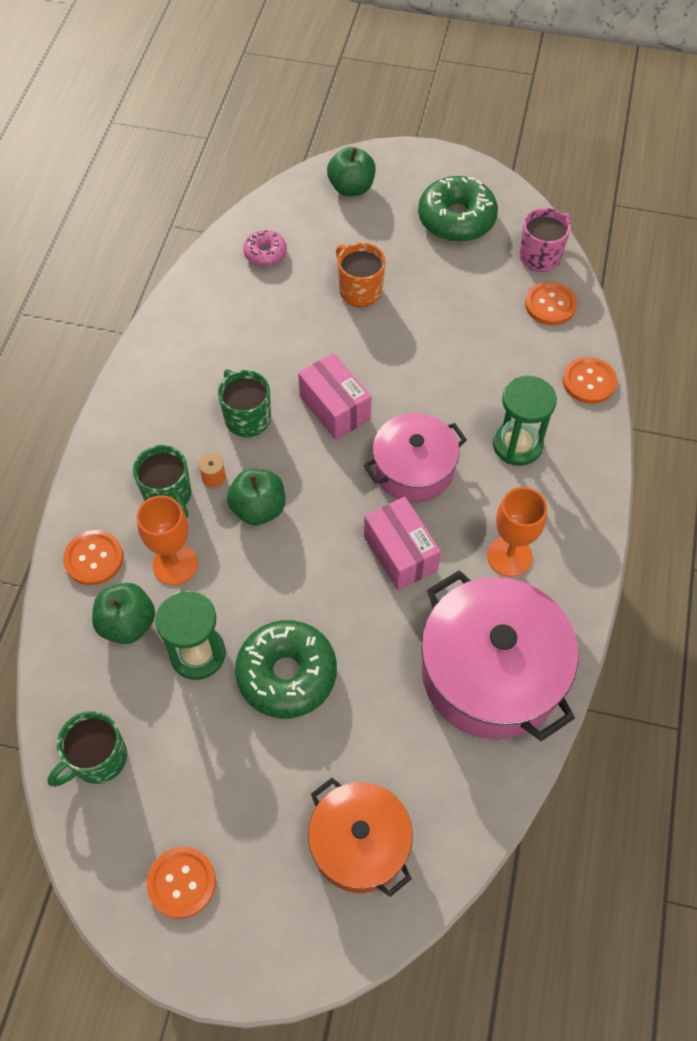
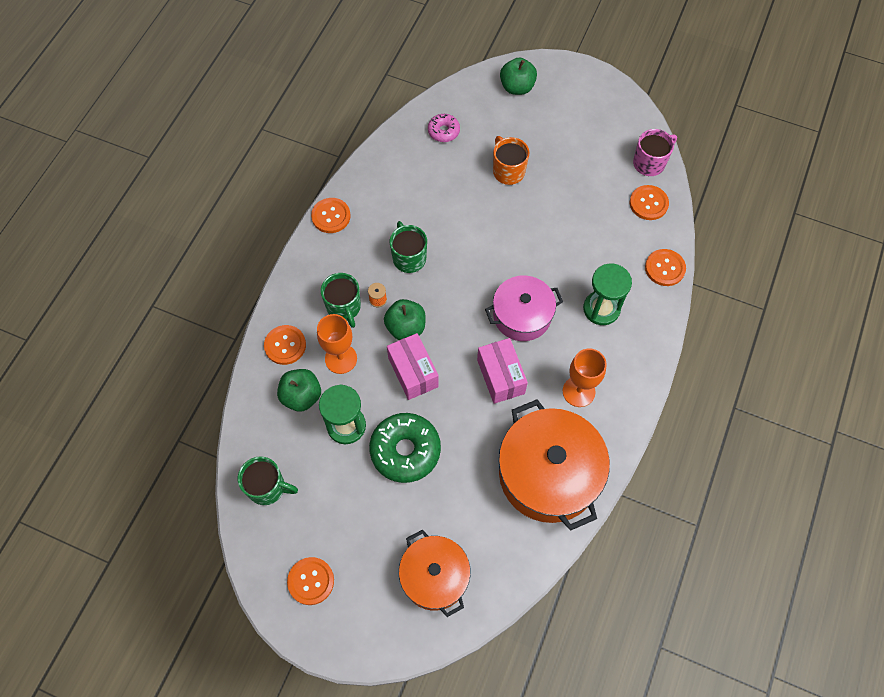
camera: 10 degrees right, 5 degrees up
green mug [48,711,127,787] -> green mug turned 135 degrees counterclockwise [238,456,298,505]
pink box [298,353,371,440] -> pink box moved to [387,333,439,400]
green donut [418,176,498,242] -> none
pink pot [421,570,578,741] -> orange pot [499,399,610,531]
none -> orange button [311,198,351,233]

